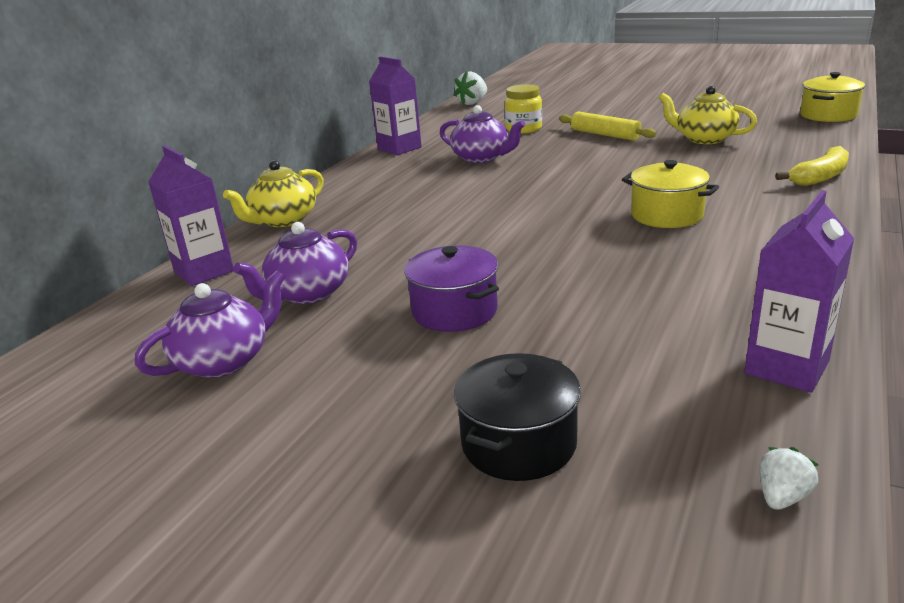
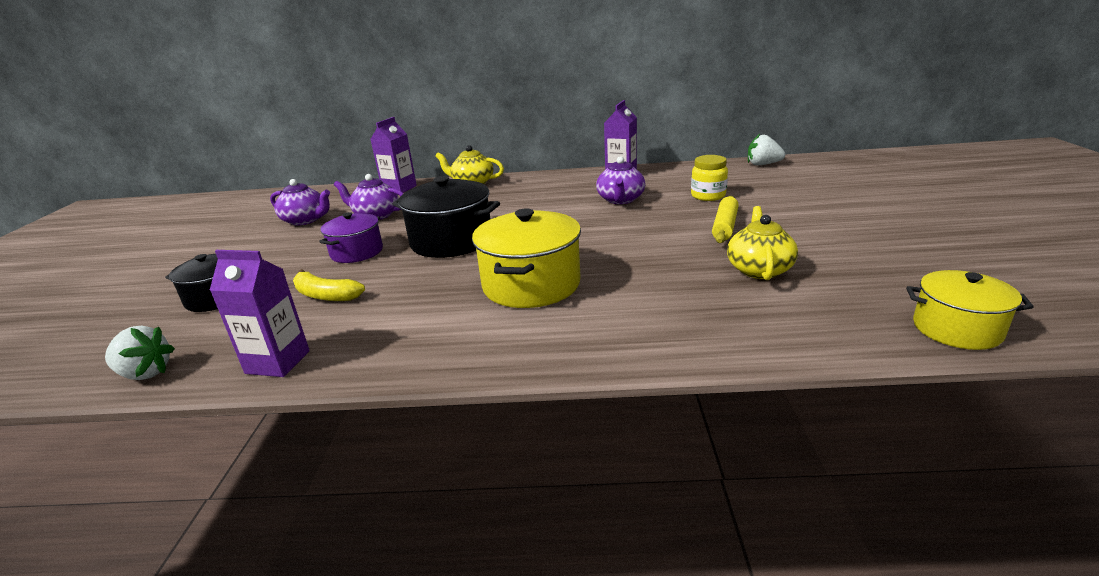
camera: 65 degrees right, 0 degrees up
yellow pot [622,160,719,228] -> yellow pot [472,208,581,308], size x1.61
white strawberry [759,447,819,510] -> white strawberry [105,326,175,380], size x1.76
yellow banana [775,146,849,186] -> yellow banana moved to [293,269,365,301]
none -> black pot [393,176,500,258]

